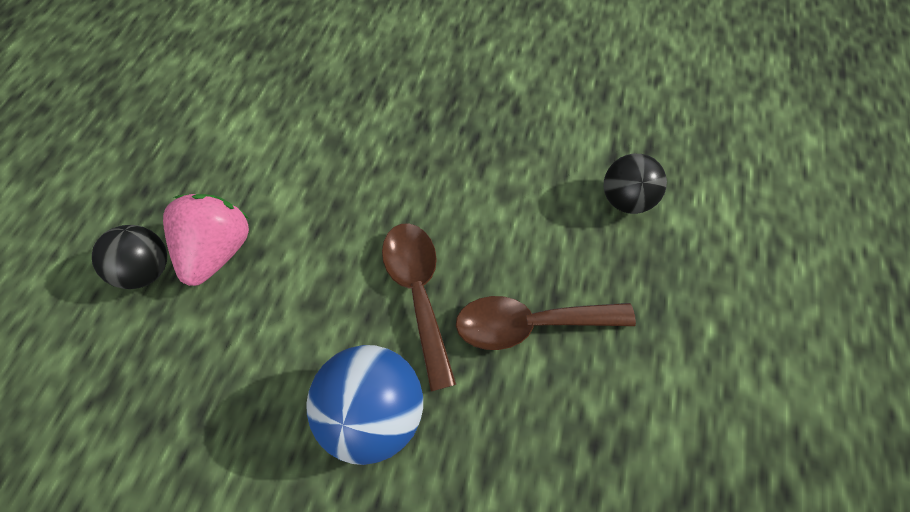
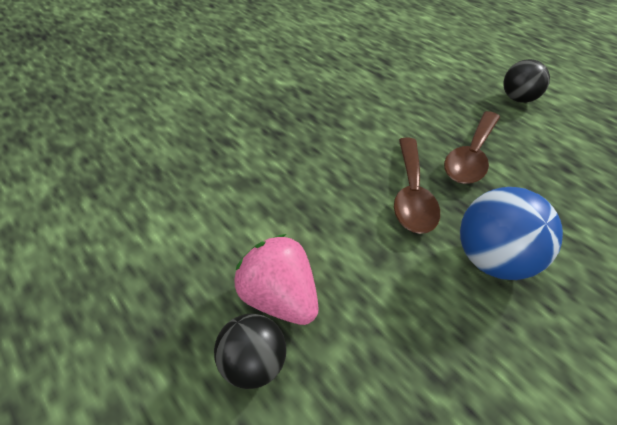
camera: 55 degrees left, 15 degrees down
brown spoon [382,223,456,392] -> brown spoon turned 105 degrees counterclockwise [394,137,440,234]
black ball [603,154,667,214] -> black ball moved to [503,59,550,103]

